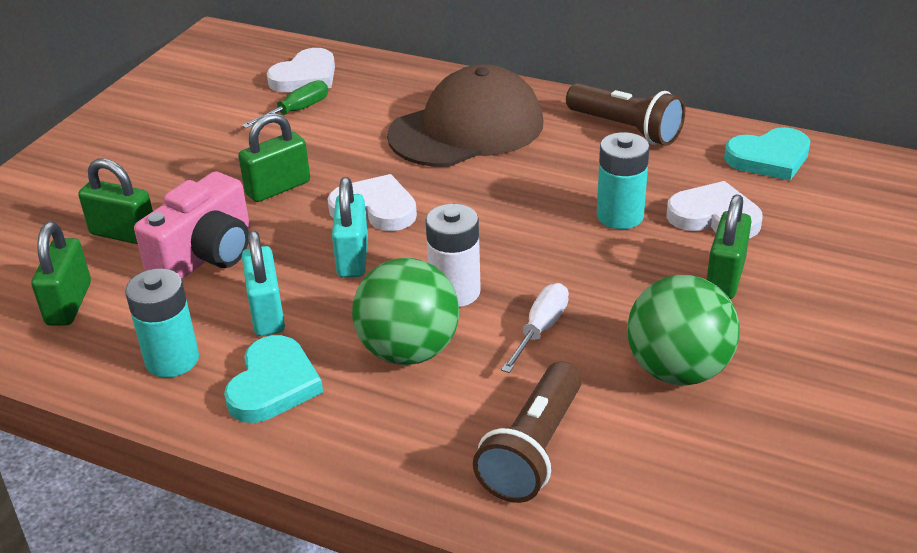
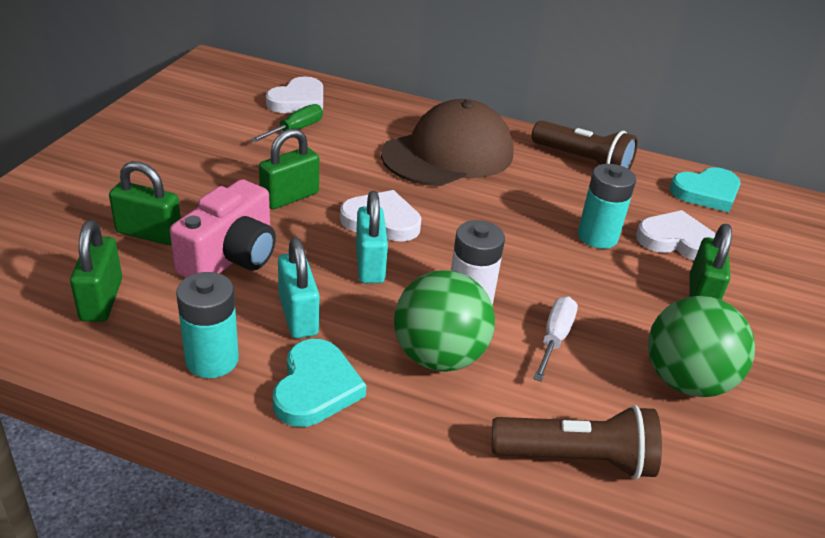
camera: 10 degrees left, 0 degrees up
brown flashlight [473,361,582,503] -> brown flashlight turned 105 degrees counterclockwise [492,405,662,479]

